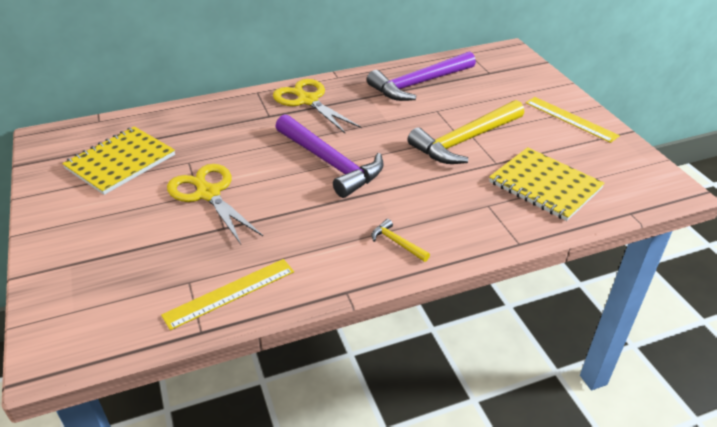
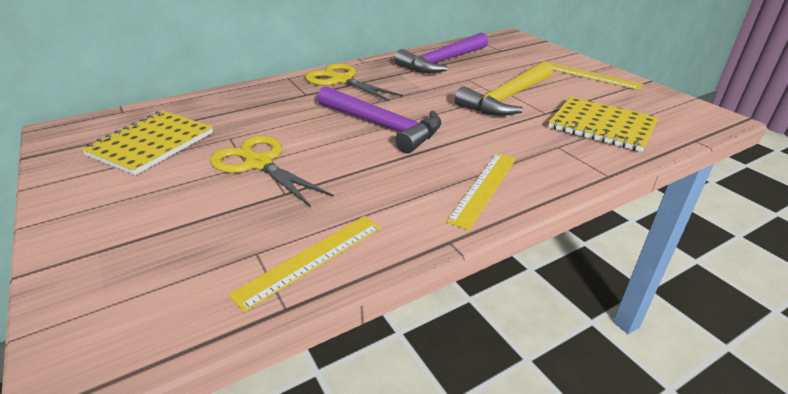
camera: 10 degrees left, 5 degrees down
yellow hammer [371,219,430,262] -> yellow ruler [446,153,516,230]

